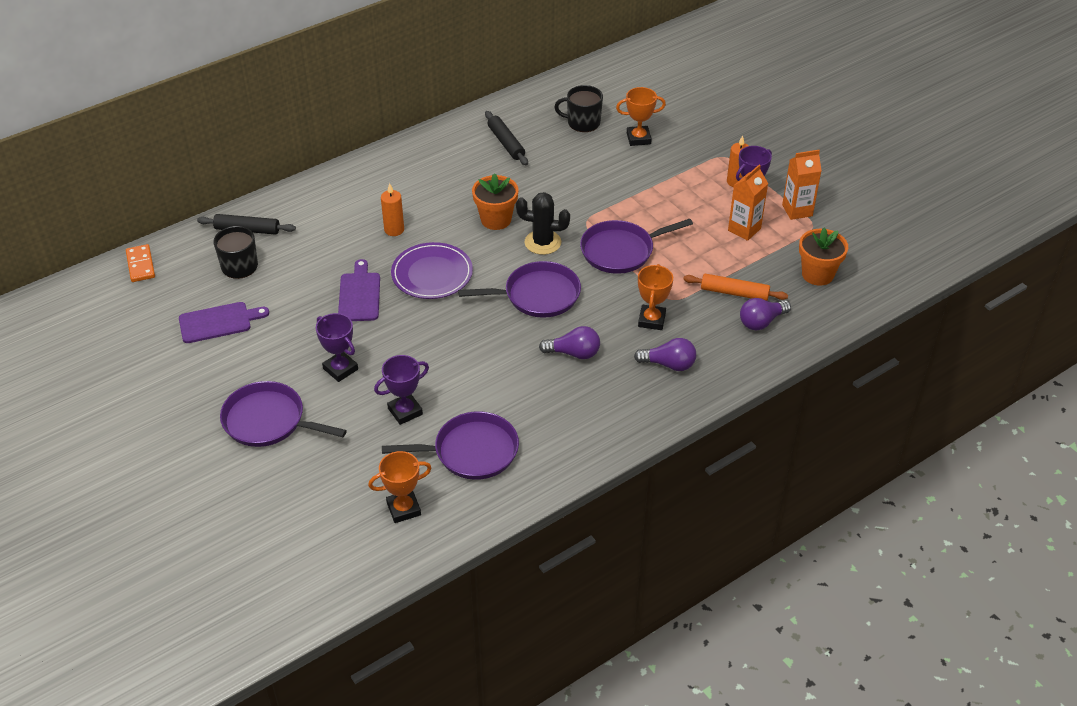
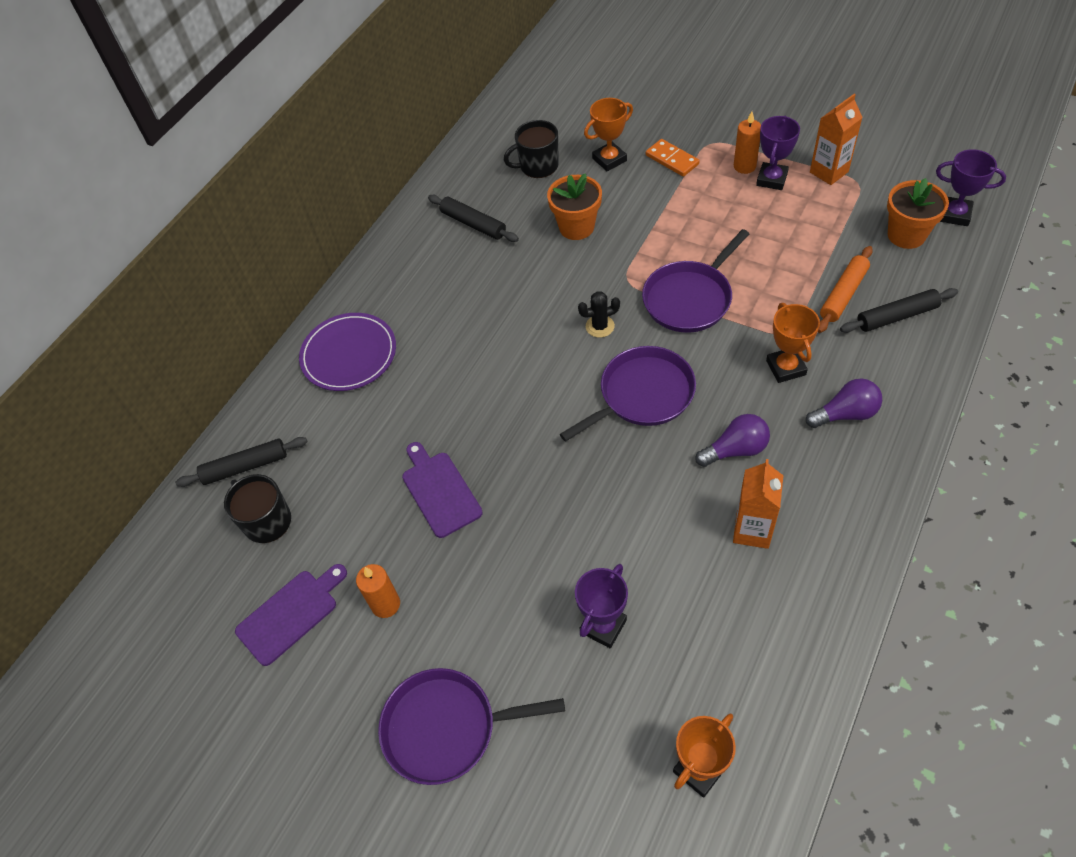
camera: 20 degrees left, 10 degrees up
orange domino [126,244,155,282] -> orange domino moved to [646,139,699,177]
purple trophy [316,313,358,382] -> purple trophy moved to [936,149,1006,226]
orange candle [381,183,404,236] -> orange candle moved to [356,564,400,618]
purple pan [382,411,519,480] -> none
purple plate [391,242,473,299] -> purple plate moved to [299,313,396,391]
orange flower pot [472,173,519,230] -> orange flower pot moved to [547,173,602,240]
black cactus [516,192,570,255] -> black cactus [578,291,620,338], size x0.64
orange rolling pin [683,274,788,301] -> orange rolling pin turned 45 degrees counterclockwise [818,246,873,333]
orange carton [728,164,768,241] -> orange carton moved to [733,459,783,549]
purple light bulb [740,298,791,331] -> black rolling pin [840,288,958,333]

